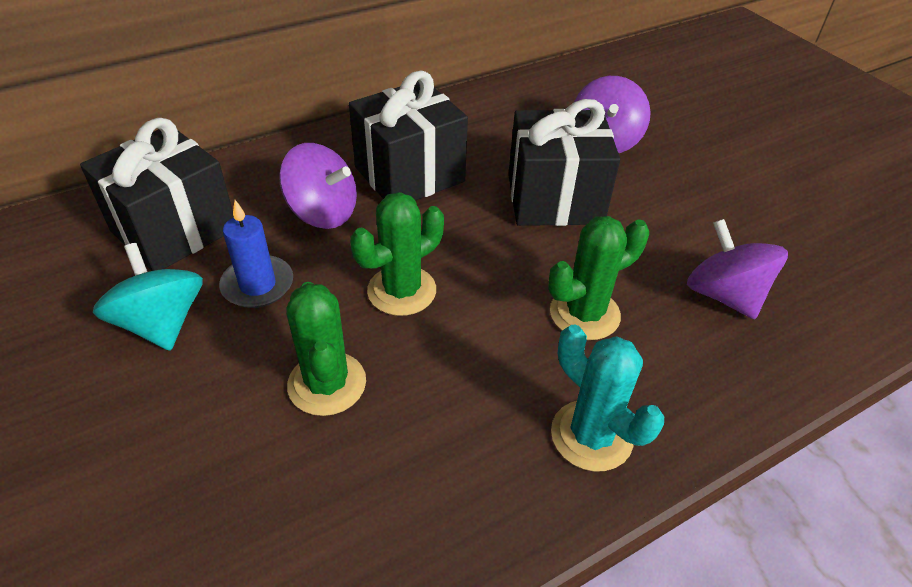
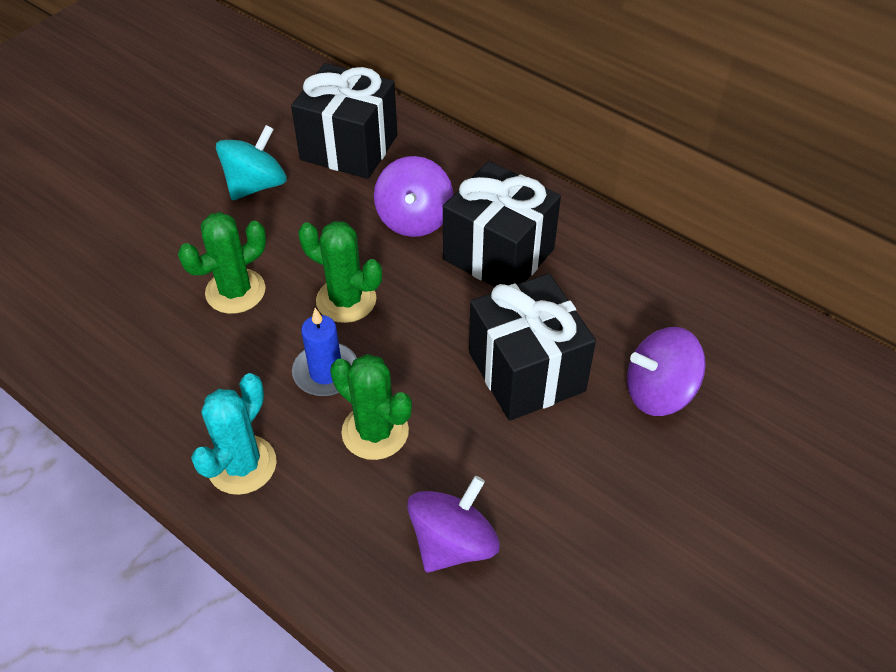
camera: 70 degrees right, 5 degrees up
blue candle [219,200,293,308] -> blue candle moved to [292,308,357,396]

